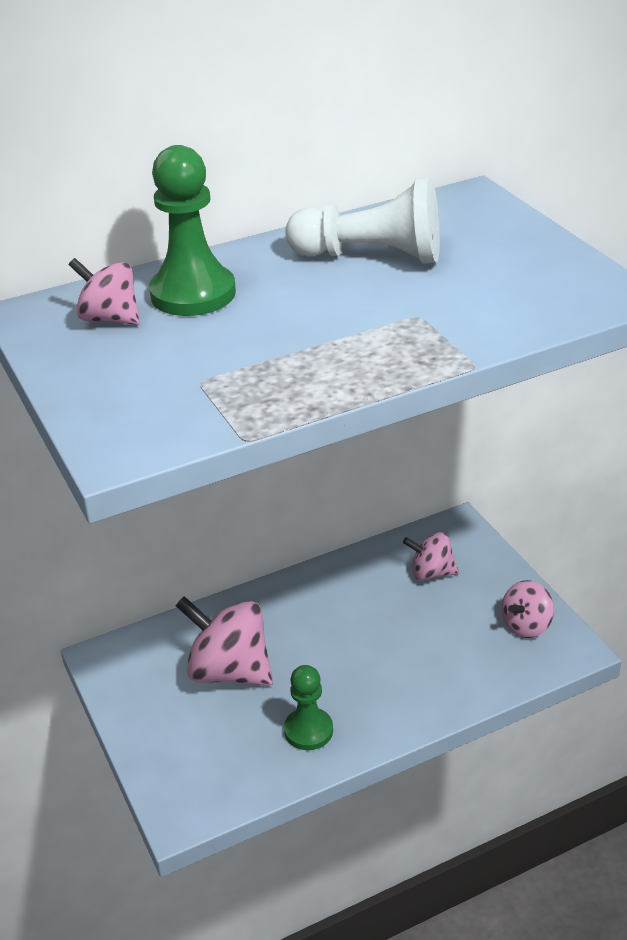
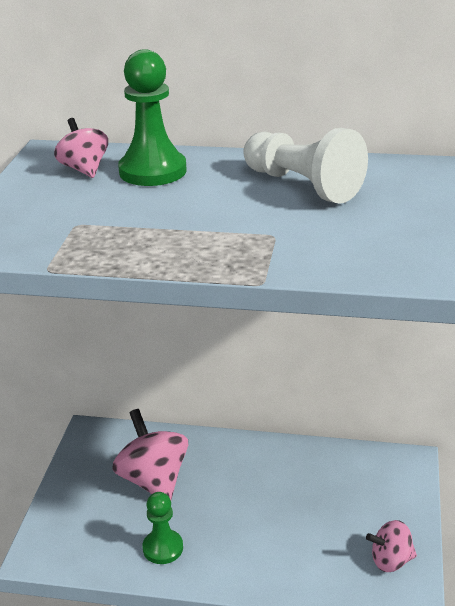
camera: 35 degrees right, 5 degrees down
pink spinning top [403,532,459,581] -> none

